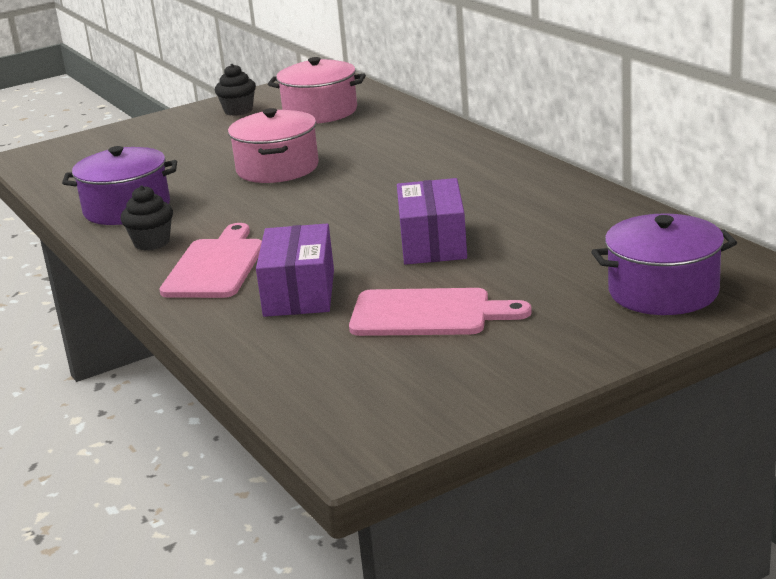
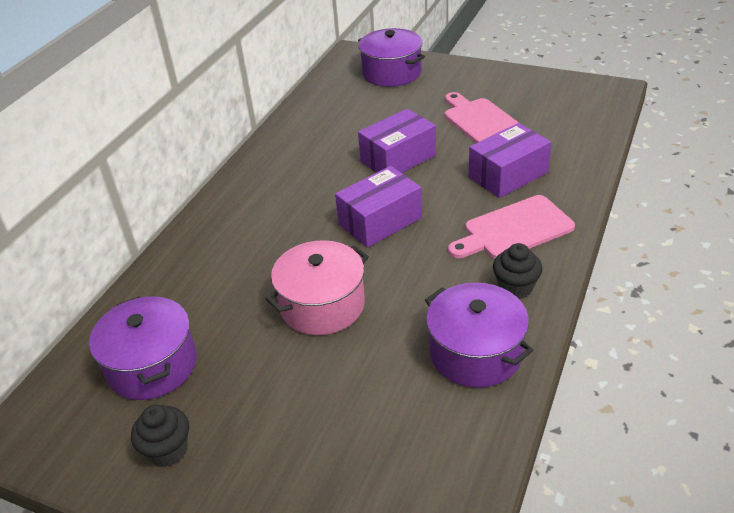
camera: 125 degrees left, 15 degrees up
pink pot [268,57,366,124] -> purple pot [89,296,197,400]
none -> purple box [335,166,422,248]

